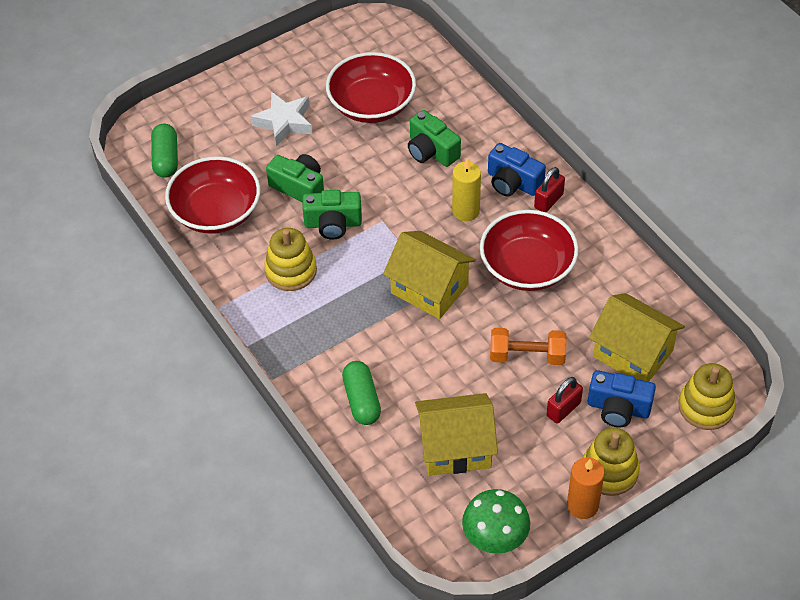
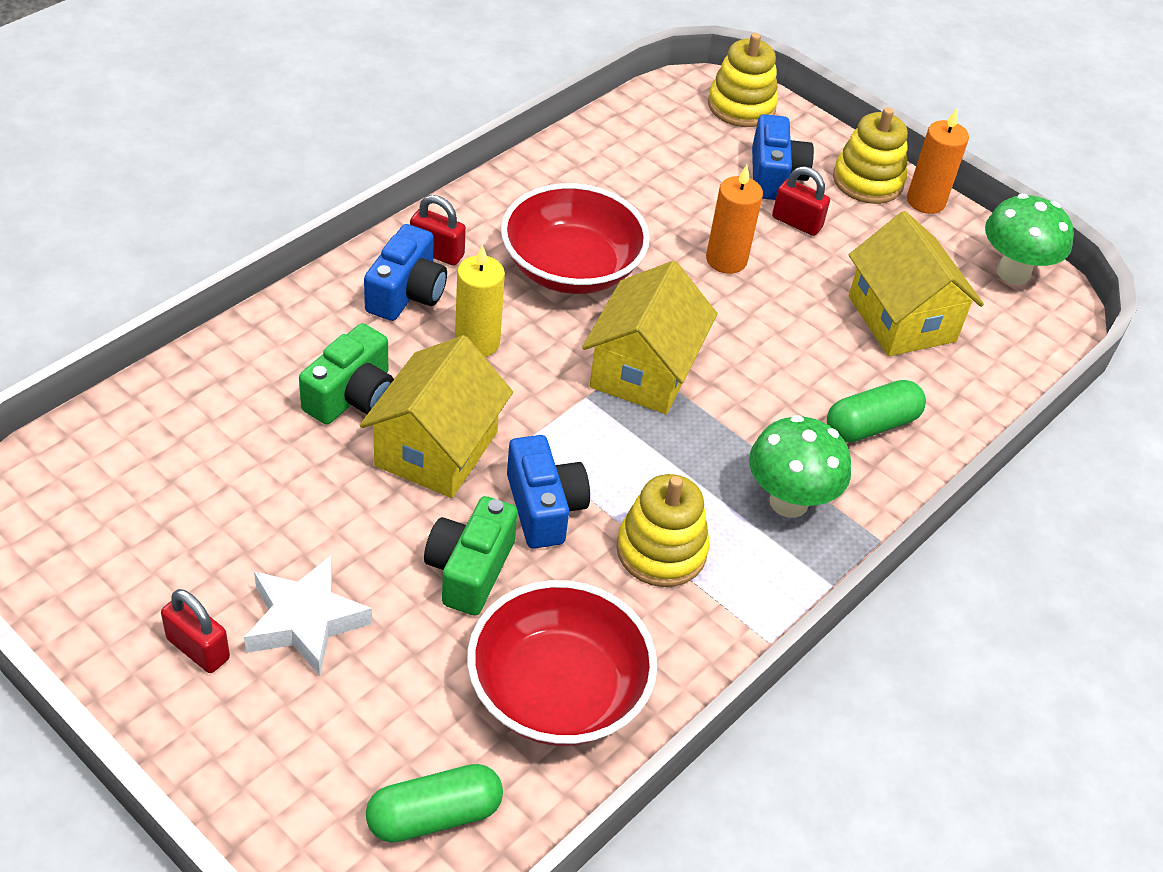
camera: 110 degrees left, 5 degrees down
green camera [302,190,362,240] -> blue camera [507,435,590,549]
red bowl [326,52,416,123] -> none
orange dumbbell [490,328,567,365] -> orange candle [706,165,763,274]
yellow house [589,293,685,382] -> yellow house moved to [360,335,513,498]
none -> red padlock [161,589,230,673]
none -> green mushroom [749,415,851,518]

